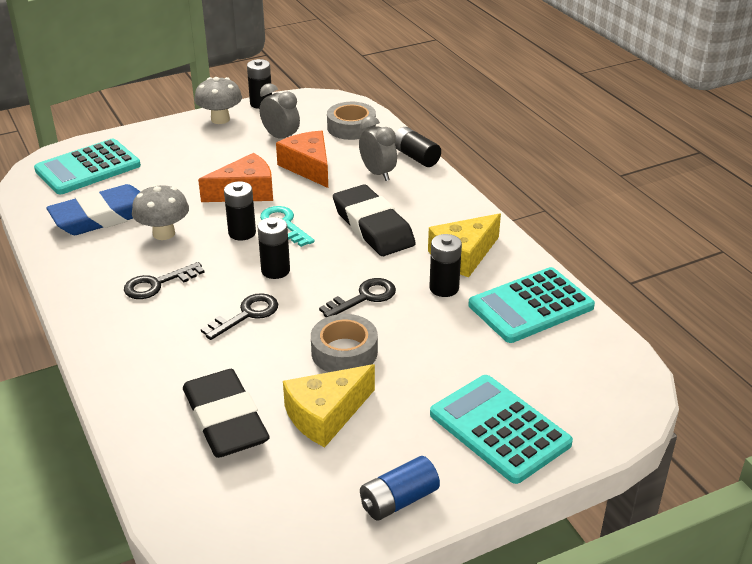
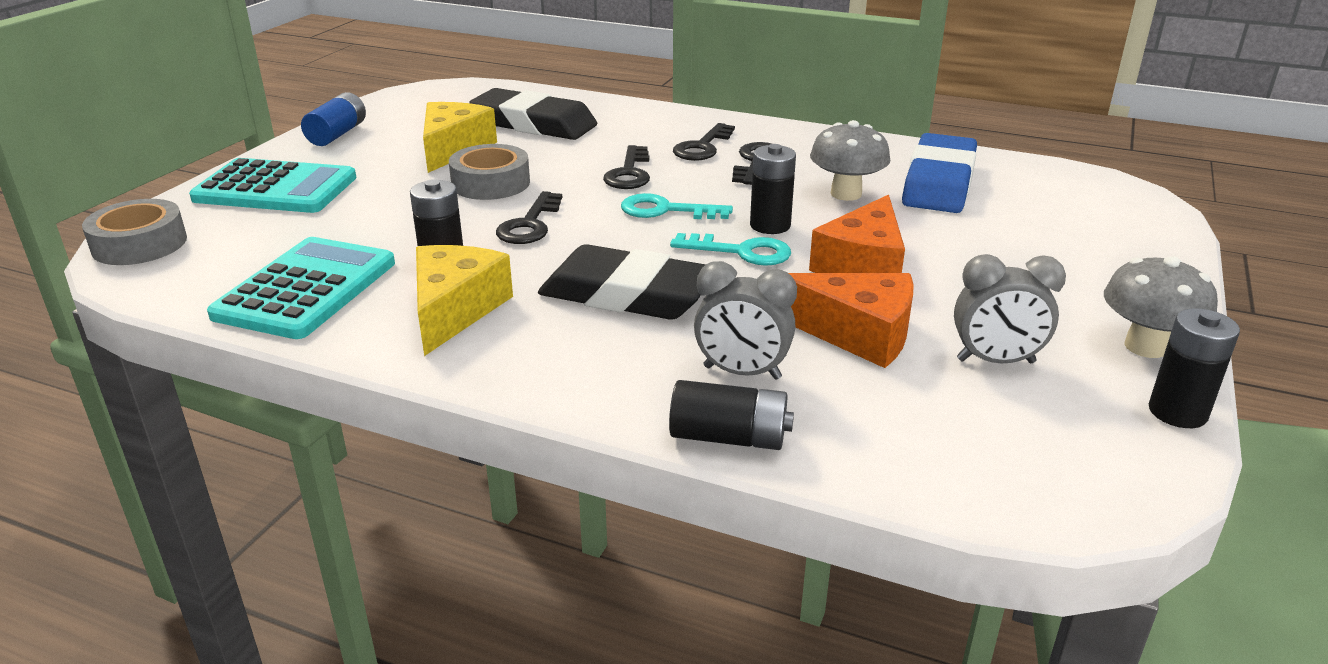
camera: 140 degrees right, 5 degrees down
turquoise calculator [34,139,141,194] -> none
black battery [258,217,290,279] -> turquoise key [621,193,733,219]
grey tape [327,102,376,140] -> grey tape moved to [82,199,187,265]
none -> black key [673,123,735,161]

